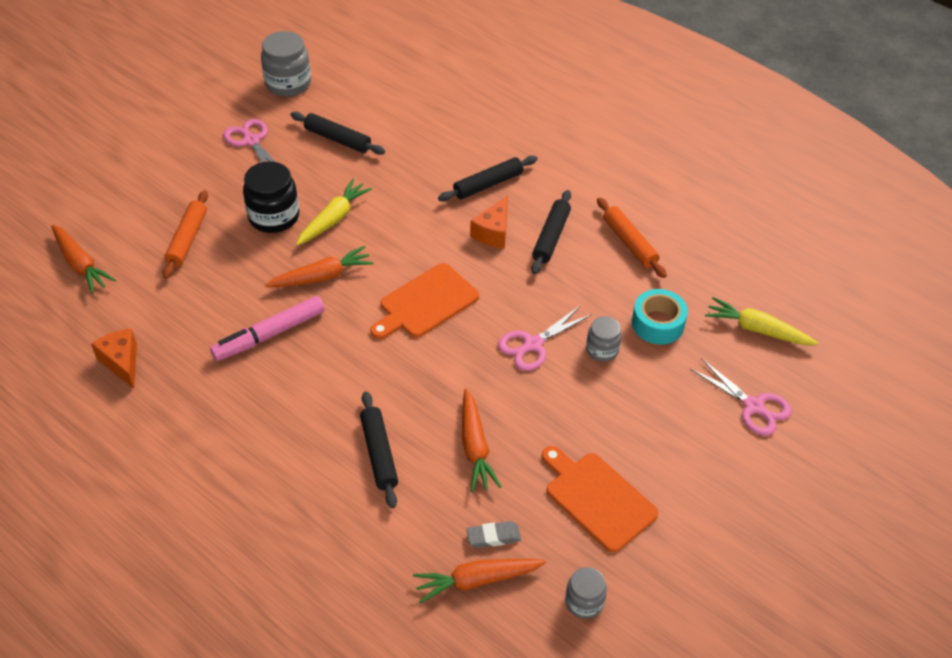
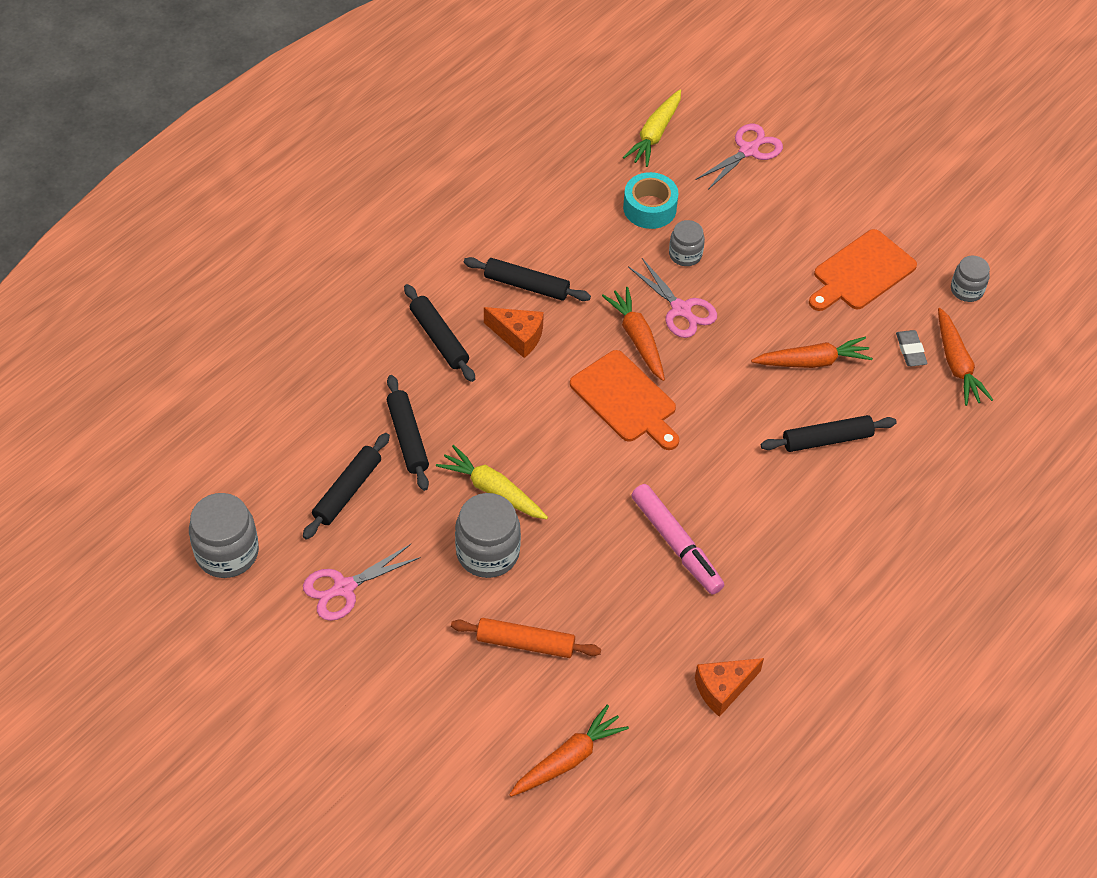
camera: 90 degrees left, 5 degrees up
black jar [243,161,299,233] -> grey jar [455,493,521,578]
orange carrot [265,246,374,287] -> orange carrot moved to [602,287,665,381]
orange rolling pin [597,198,667,278] -> none
none -> black rolling pin [387,375,429,491]

